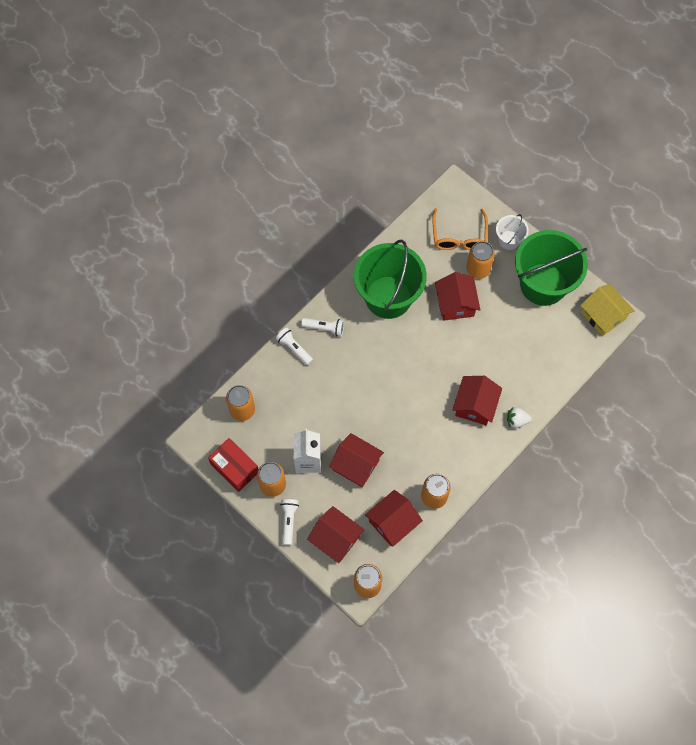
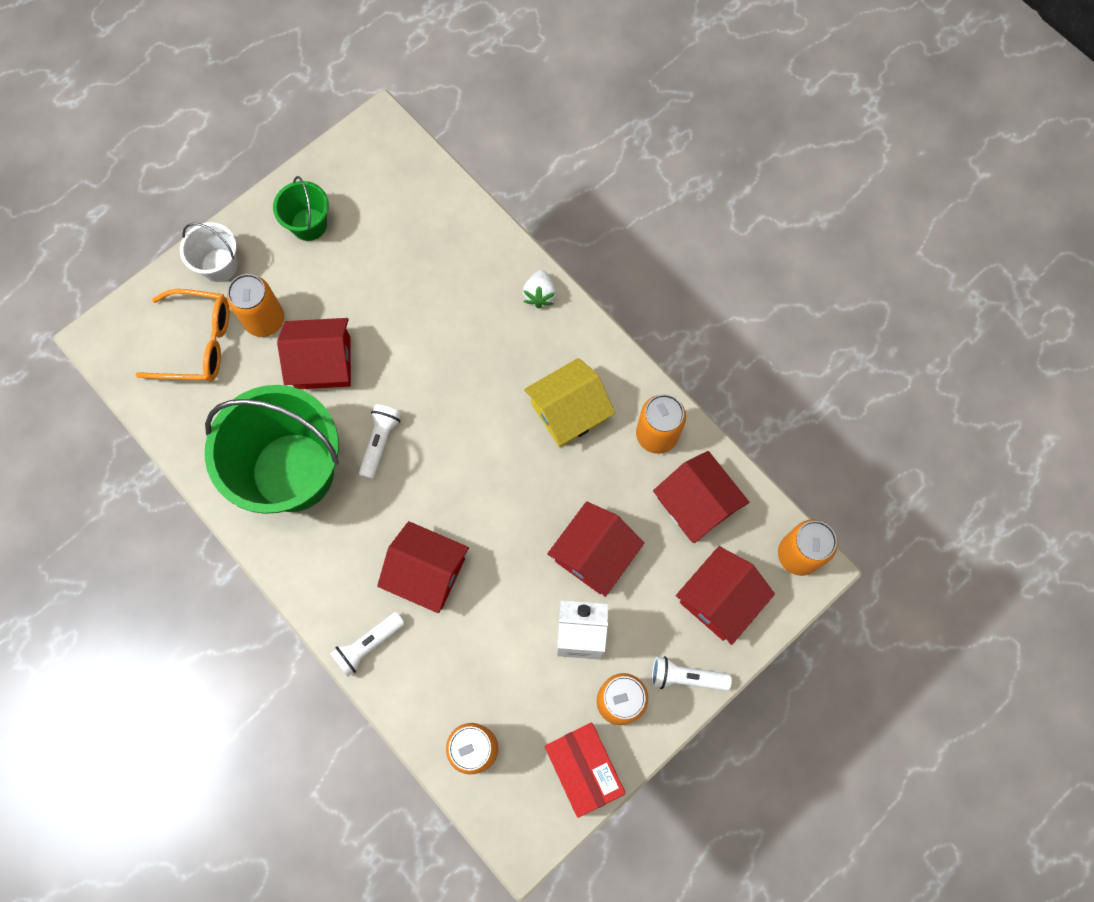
camera: 85 degrees left, 5 degrees up
red box [208,438,258,492] -> red box turned 75 degrees counterclockwise [545,723,626,818]
white flashlight [301,318,344,336] -> white flashlight moved to [359,404,402,479]
red house [453,376,502,425] -> red house moved to [377,521,469,613]
green bucket [515,230,588,306] -> green bucket [273,176,329,241], size x0.47
yellow house [580,284,635,336] -> yellow house moved to [524,358,615,447]

